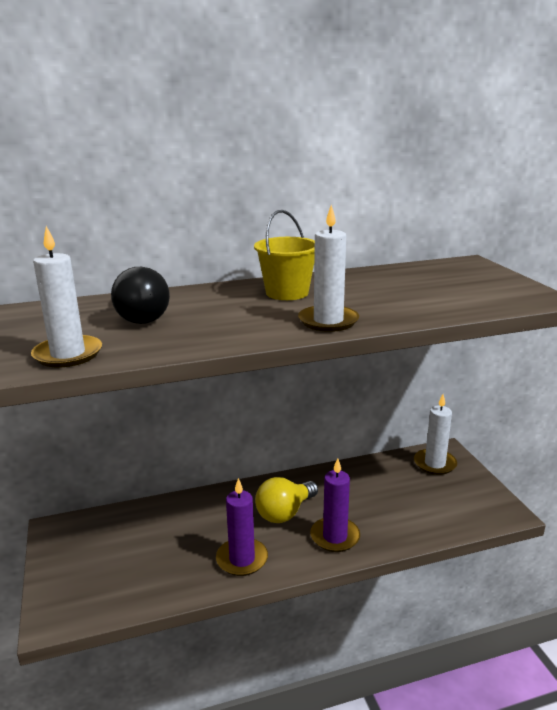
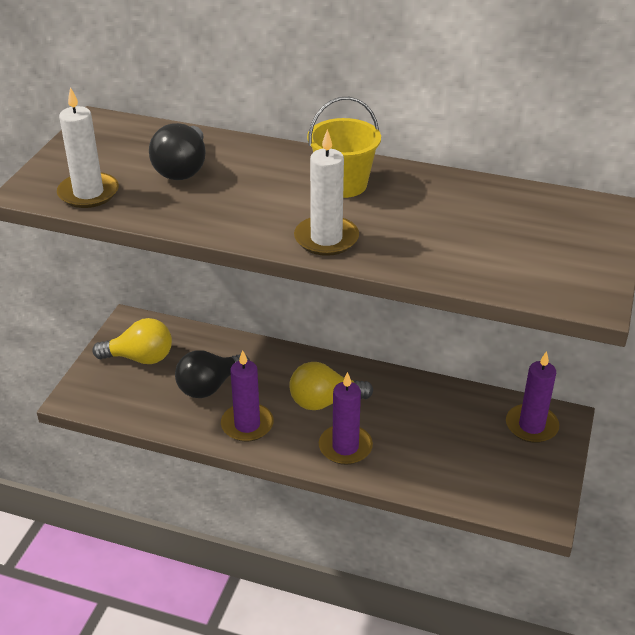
camera: 35 degrees right, 15 degrees up
white candle [414,394,457,475] -> purple candle [506,351,559,443]
none -> yellow light bulb [92,318,172,364]
none -> black light bulb [175,350,250,398]

